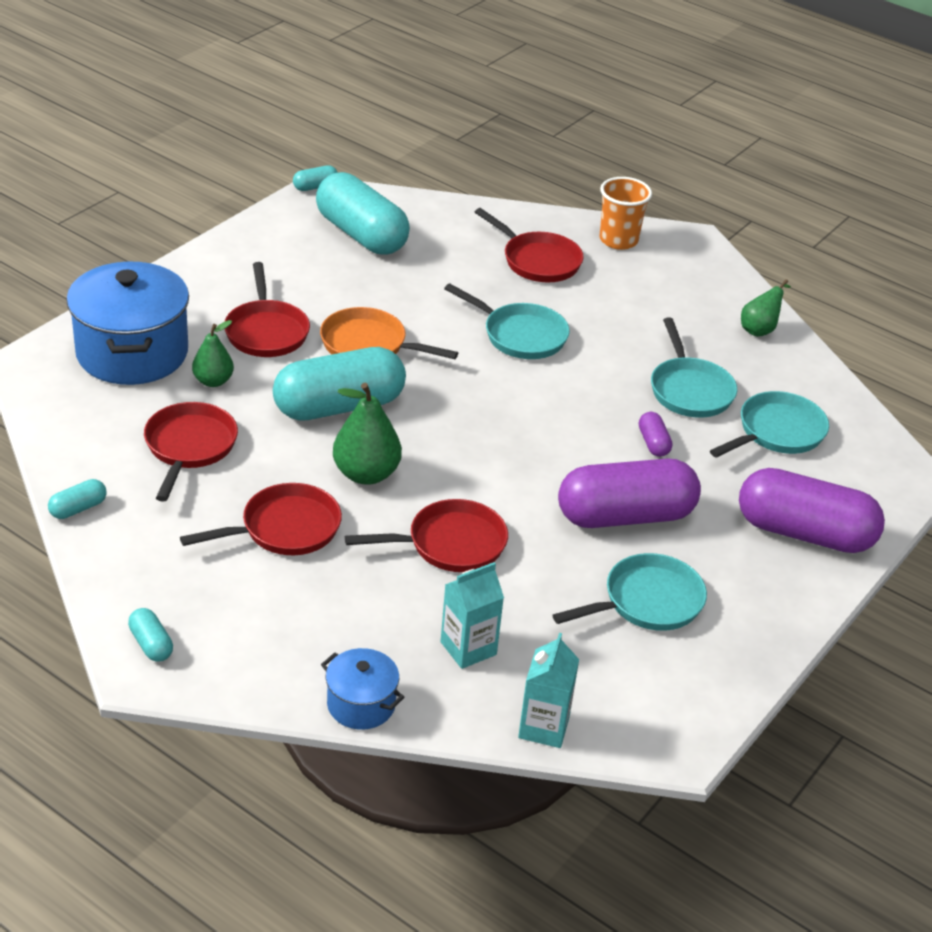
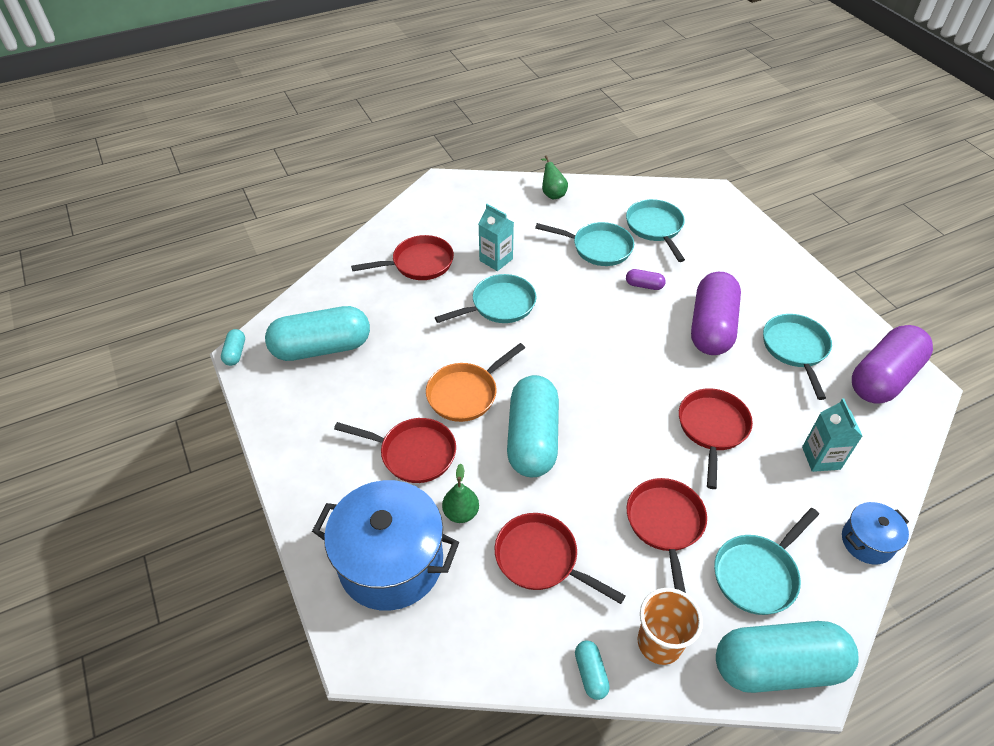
camera: 60 degrees left, 10 degrees up
turquoise capsule [128,608,173,662] -> turquoise capsule [716,621,859,693], size x2.41
green pear [333,383,402,485] -> none
turquoise carton [518,633,579,748] -> turquoise carton moved to [479,204,514,271]
orange cup [599,177,652,250] -> orange cup moved to [638,588,703,665]
purple capsule [739,468,885,553] -> purple capsule moved to [852,325,933,403]
none -> turquoise pan [714,508,819,615]

